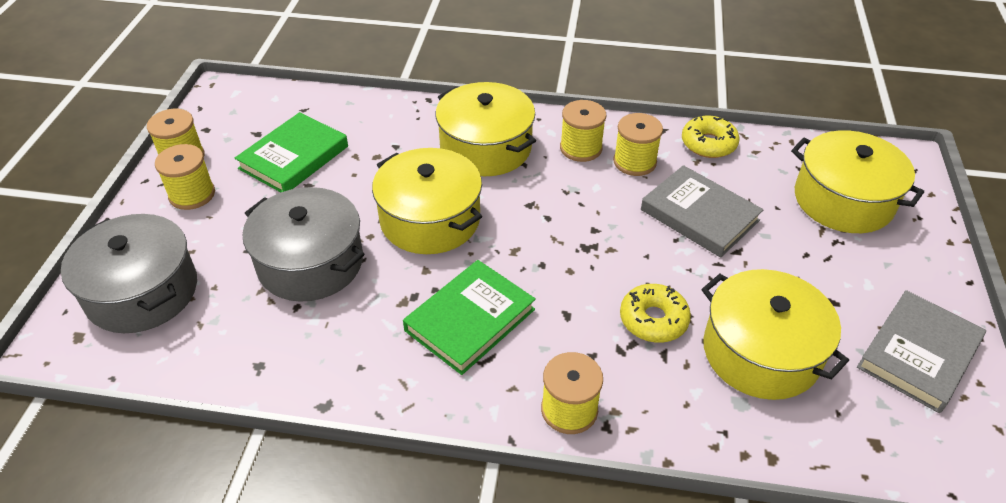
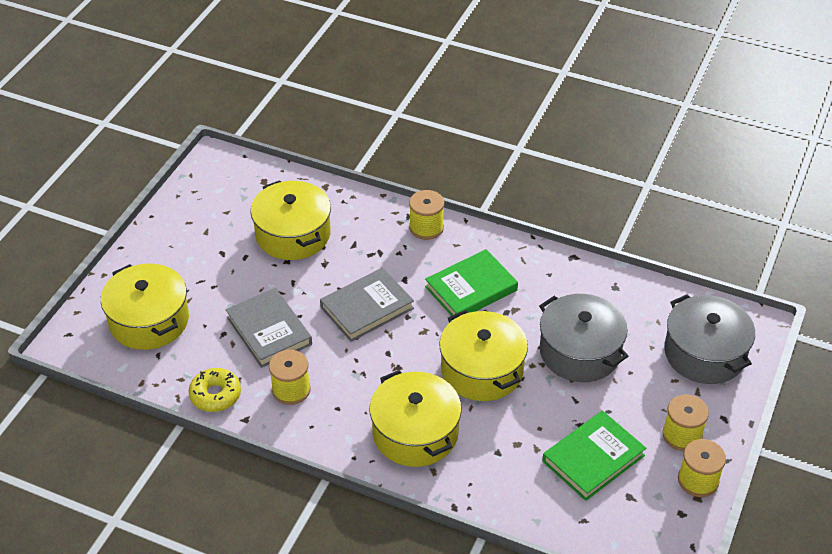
camera: 165 degrees left, 0 degrees up
yellow spool [560,100,606,162] -> none
yellow donut [620,284,691,343] -> none
grey book [857,290,986,413] -> grey book moved to [320,268,414,342]

